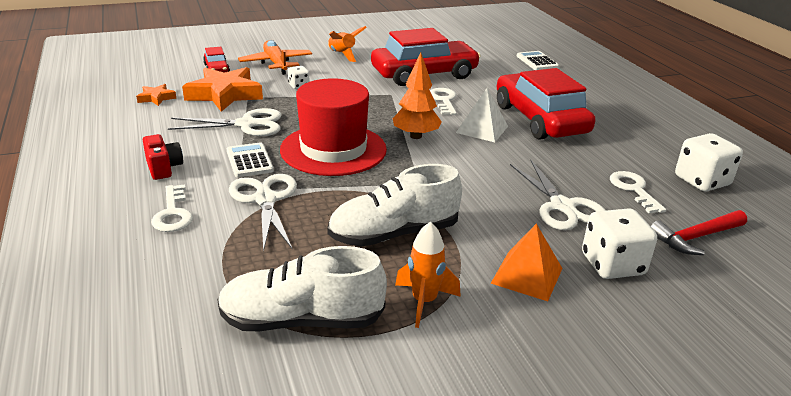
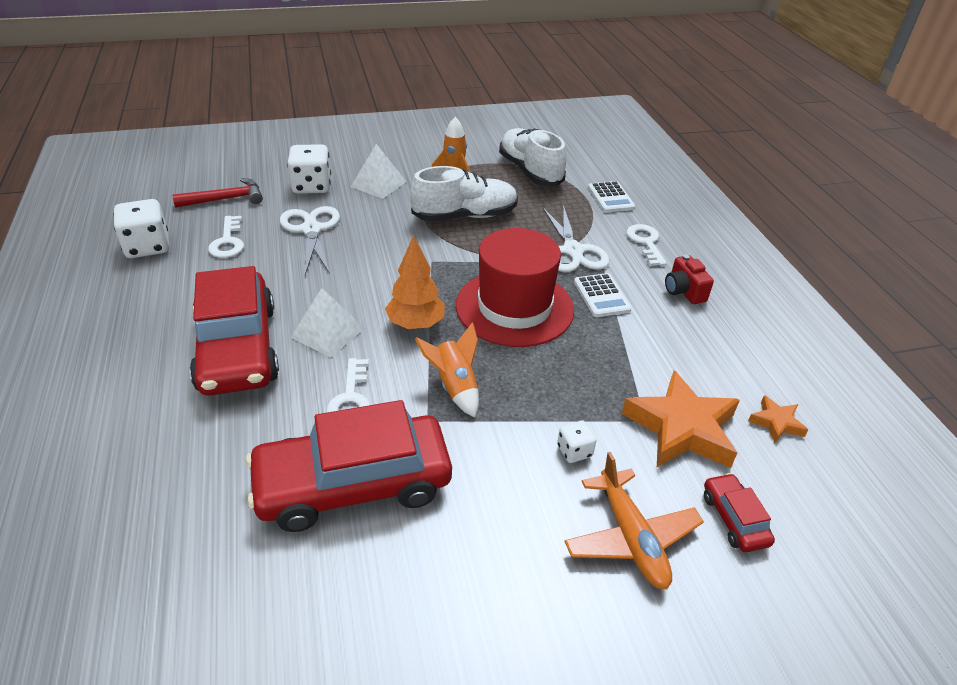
camera: 175 degrees left, 10 degrees up
white scissors [168,108,281,136] -> none
white shoe [217,246,387,331] -> white shoe turned 120 degrees counterclockwise [499,128,566,186]
orange rocket [328,26,367,62] -> orange rocket moved to [415,322,479,418]
orange pyramid [491,224,563,301] -> white pyramid [351,144,407,199]
white calculator [517,51,559,70] -> white calculator moved to [588,181,635,212]

